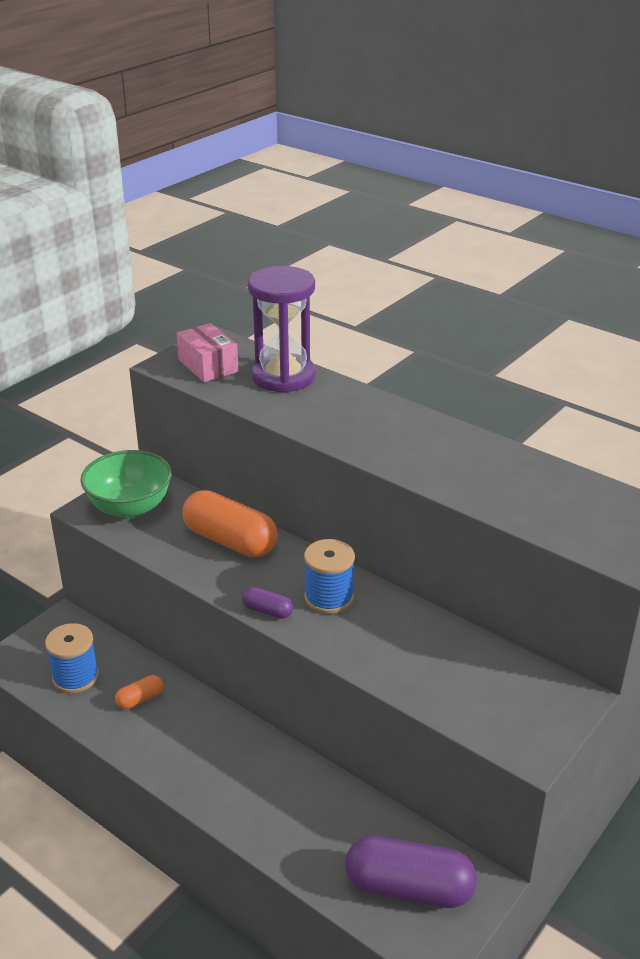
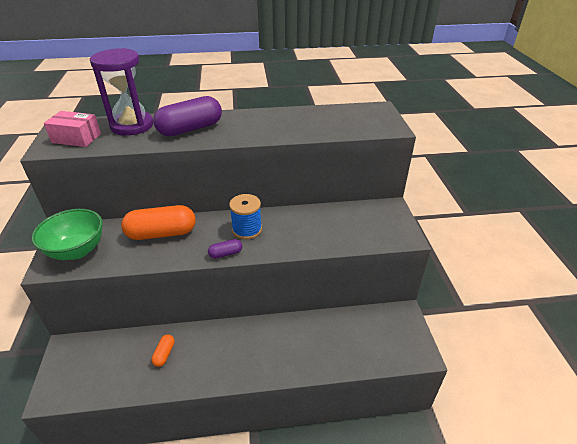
camera: 45 degrees left, 5 degrees up
blue spool [45,623,99,693] -> none
purple capsule [345,836,477,908] -> purple capsule moved to [153,96,222,136]

